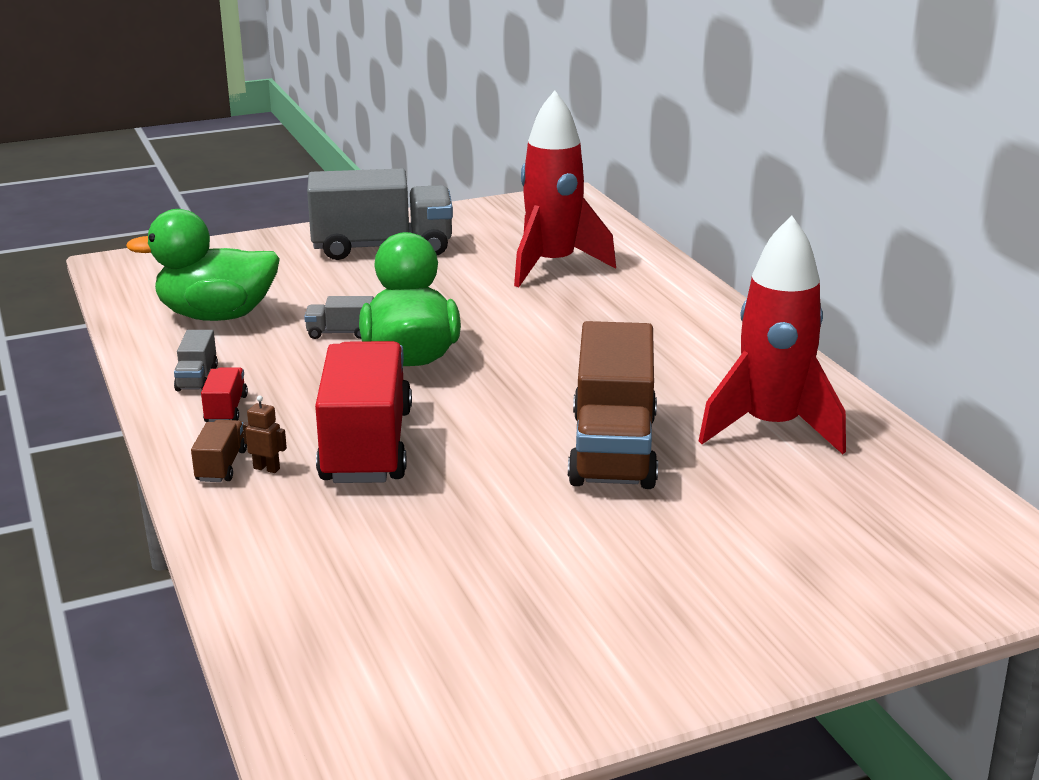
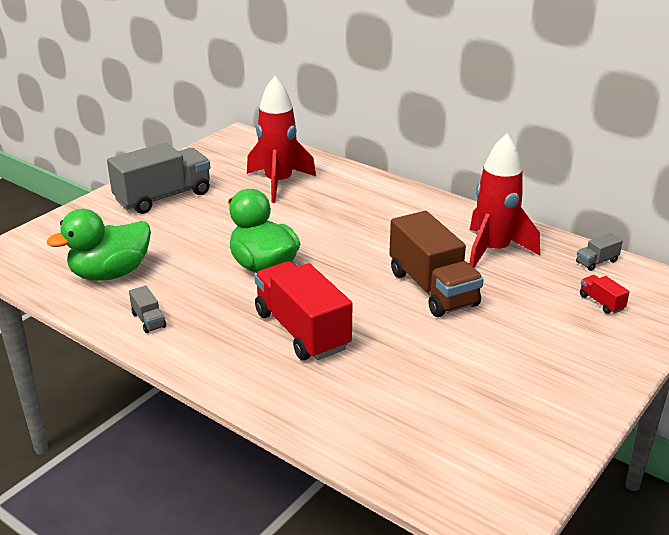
camera: 30 degrees left, 5 degrees up
brown truck [191,420,247,482] -> none
red truck [201,367,248,422] -> red truck moved to [580,275,630,314]
brown robot [243,396,287,473] -> none
grey truck [304,296,374,339] -> grey truck moved to [576,233,623,271]

